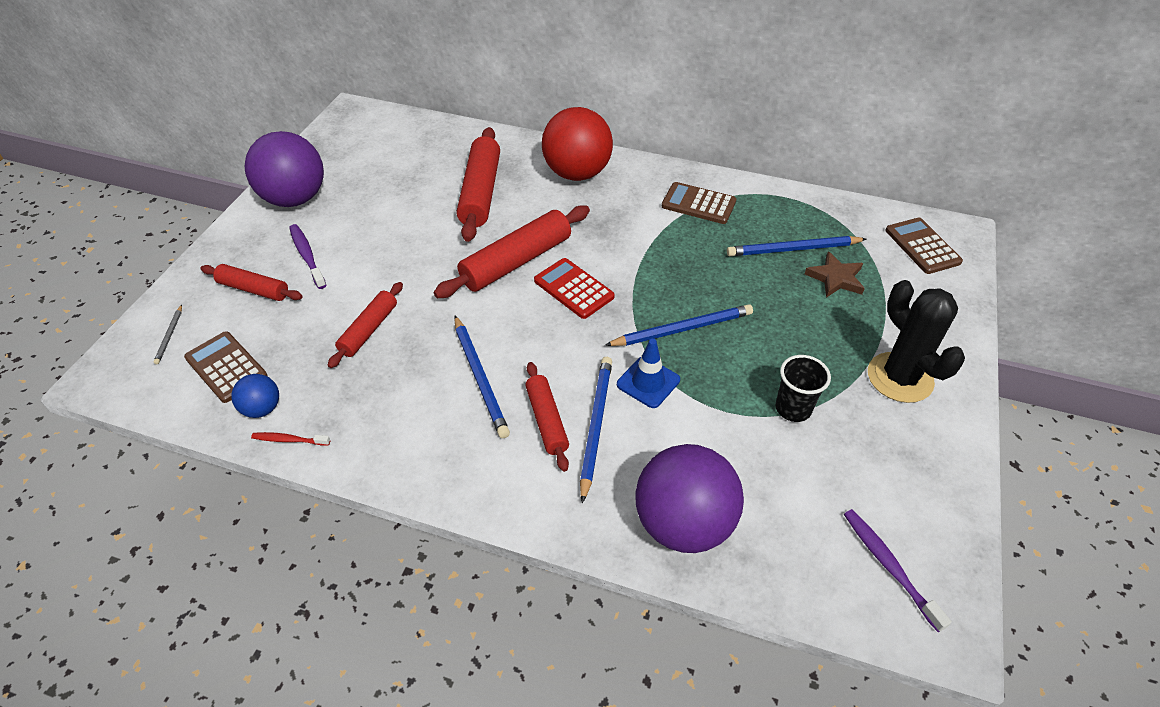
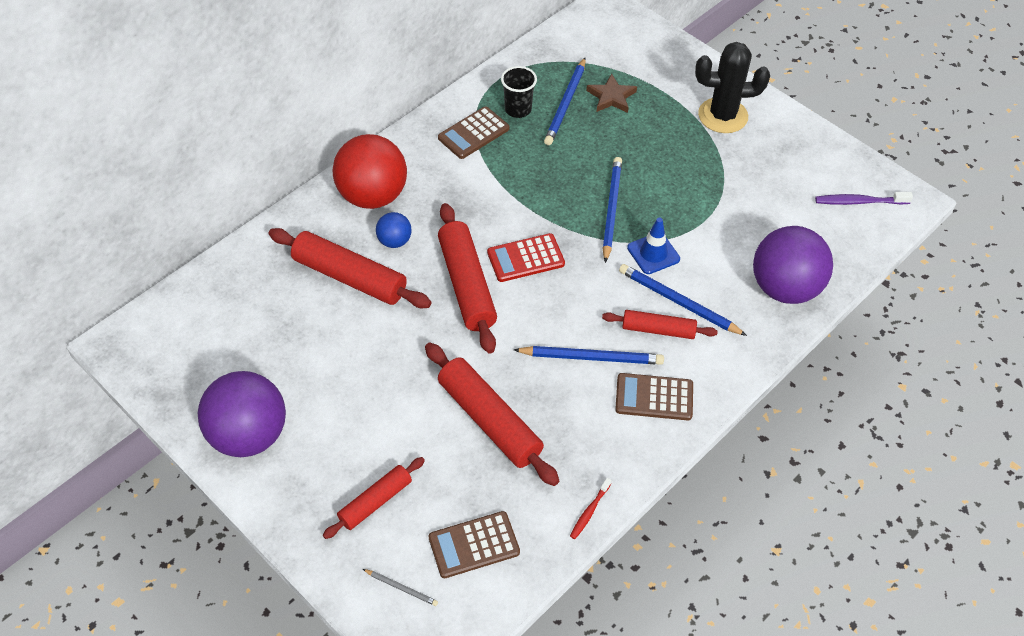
camera: 65 degrees left, 5 degrees up
blue ball [231,374,279,418] -> blue ball moved to [376,212,412,248]
purple toothbrush [289,224,326,289] -> none
red rolling pin [327,282,403,368] -> red rolling pin [425,343,559,486], size x1.68
black cup [776,355,831,422] -> black cup moved to [501,66,537,118]
brown calculator [885,218,963,274] -> brown calculator moved to [615,373,693,420]

